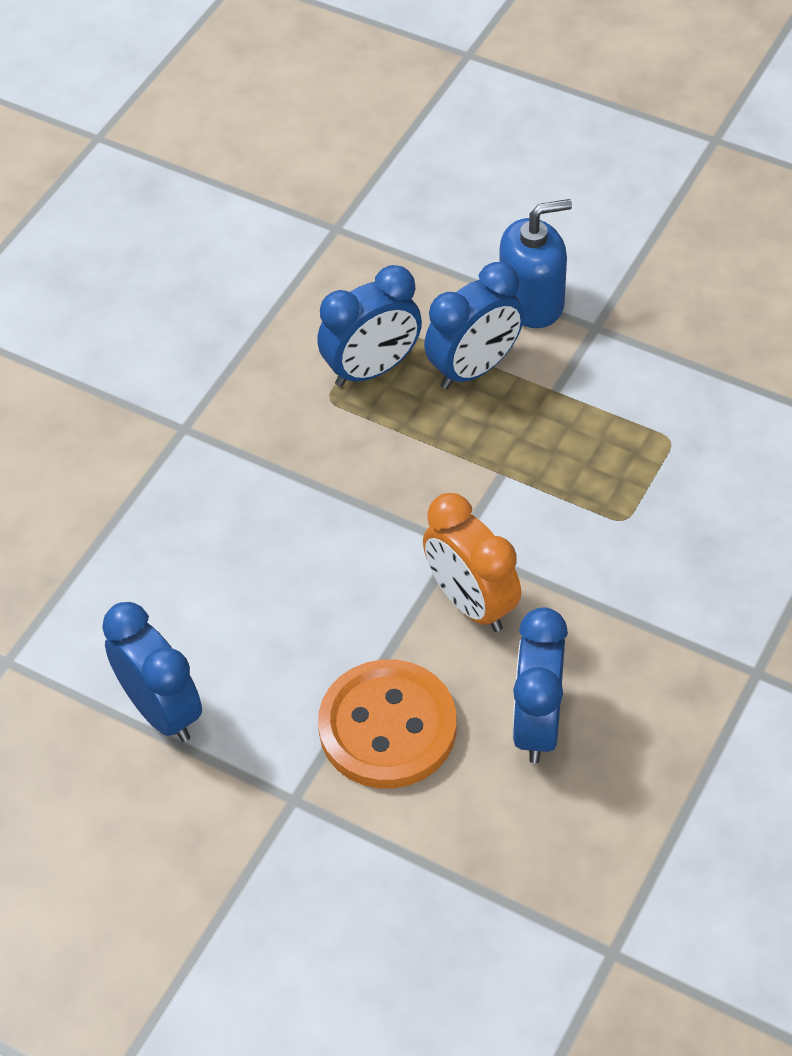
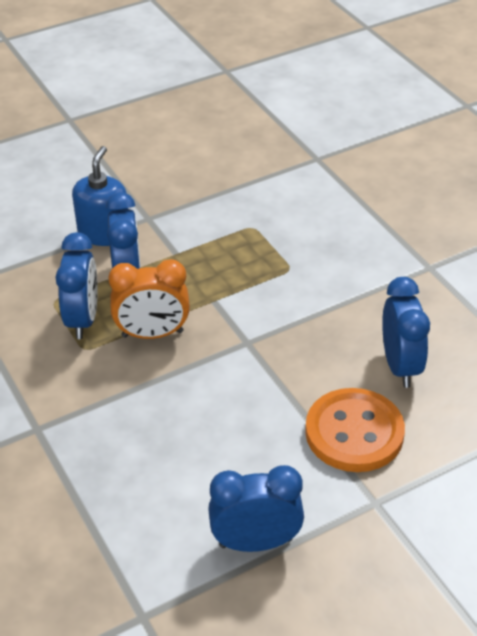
camera: 60 degrees left, 10 degrees down
orange clock [423,493,521,632] -> orange clock moved to [108,259,190,339]
blue clock [512,607,568,763] -> blue clock turned 135 degrees counterclockwise [382,277,430,388]

